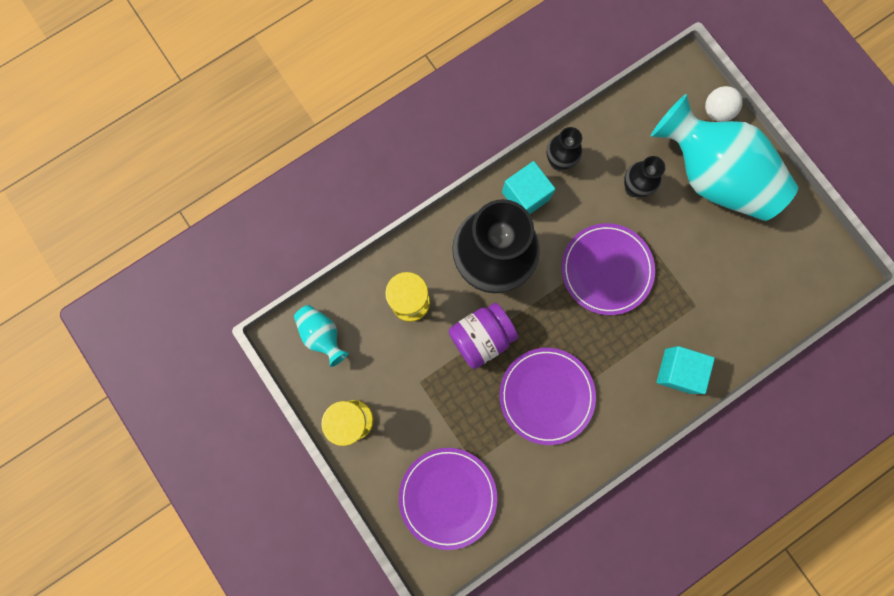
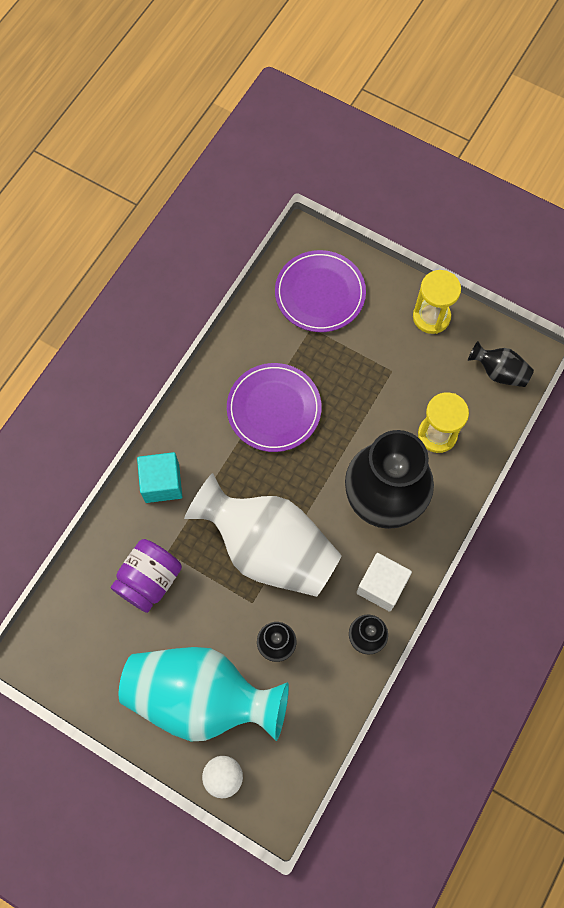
camera: 155 degrees right, 10 degrees down
turquoise vase [294,305,349,367] -> black vase [468,341,534,387]
purple jar [449,303,518,369] -> purple jar moved to [111,539,182,613]
turquoise cube [502,161,555,214] -> white cube [356,553,412,612]
purple plate [561,223,655,315] -> white vase [184,473,342,597]

